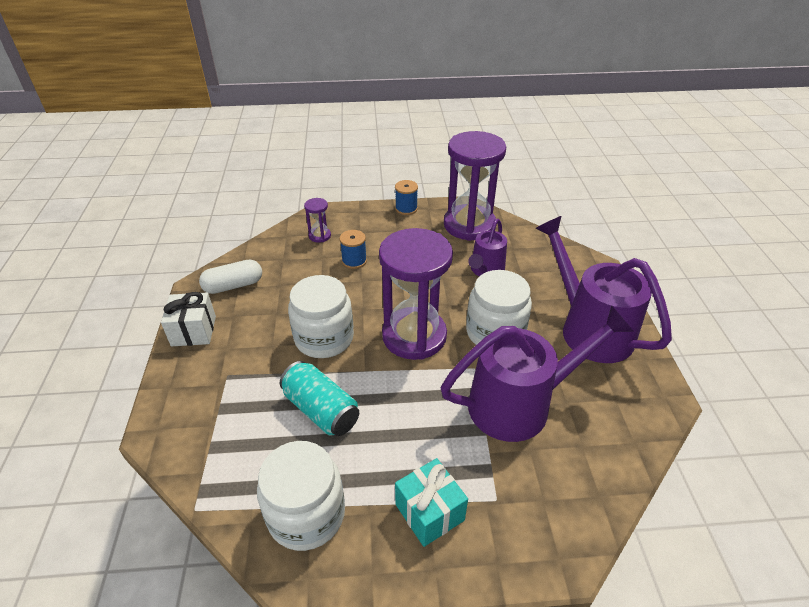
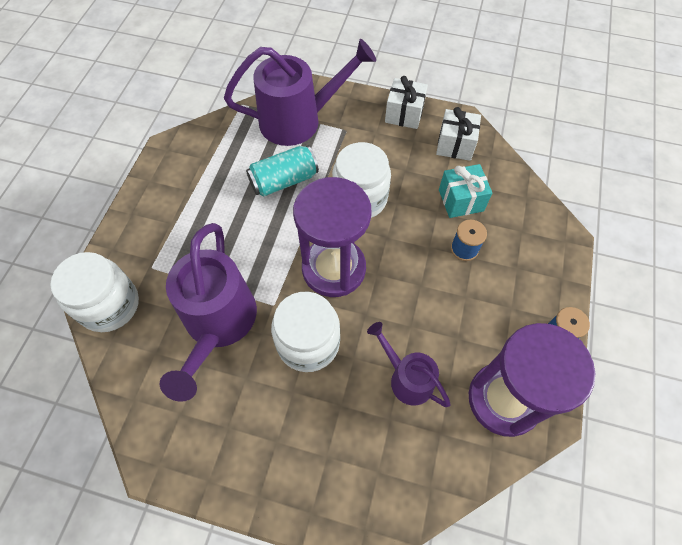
camera: 110 degrees right, 20 degrees up
white capsule [199,260,262,294] -> white gift [436,107,481,161]
white jar [257,441,345,551] -> white jar moved to [50,252,139,332]
purple hourglass [304,198,331,243] -> none
turquoise gift [395,458,468,547] -> turquoise gift moved to [439,164,492,218]
purple watering can [536,216,672,363] -> purple watering can moved to [224,39,376,146]

